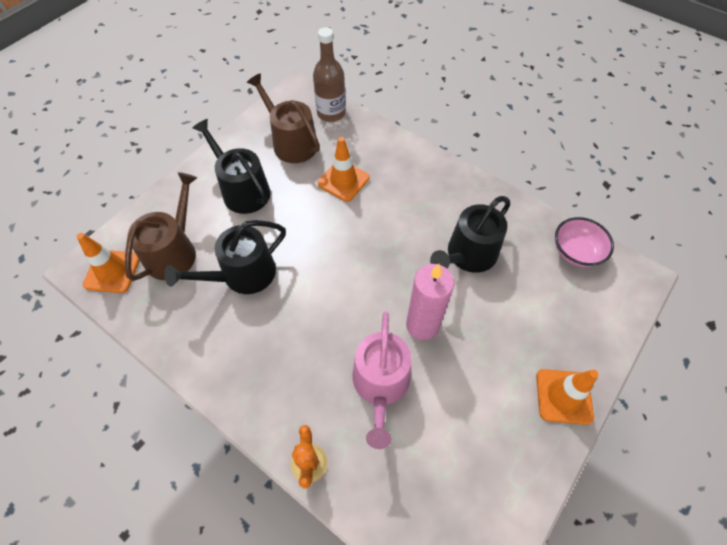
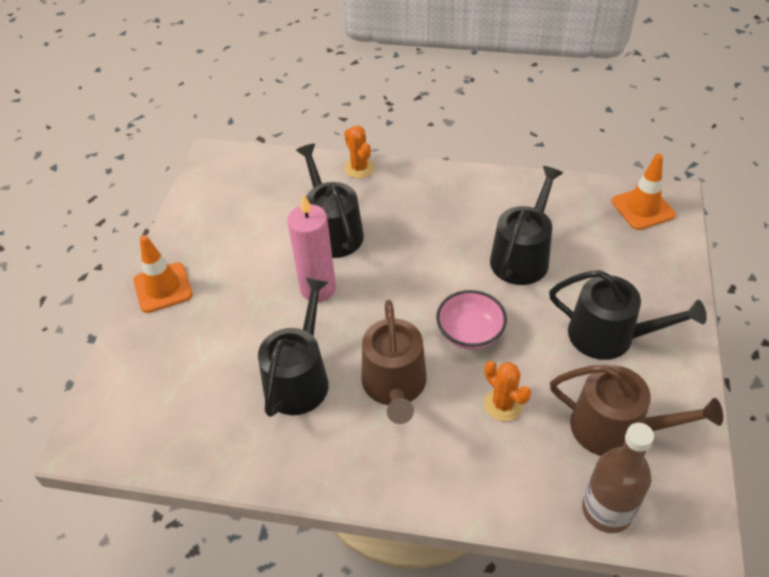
camera: 155 degrees right, 10 degrees down
brown watering can [125,172,197,281] -> brown watering can moved to [362,300,426,424]
orange traffic cone [317,137,369,202] -> orange cactus [484,361,531,421]
pink watering can [352,312,412,449] -> black watering can [296,144,364,258]
pink bowl [555,217,614,267] -> pink bowl moved to [436,290,507,349]

